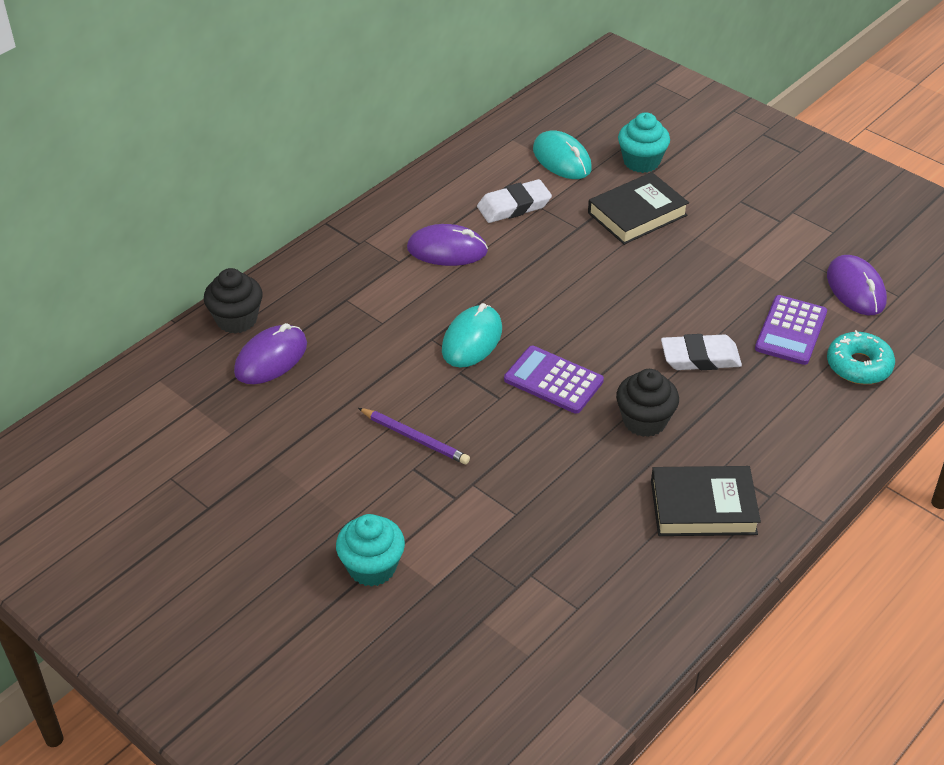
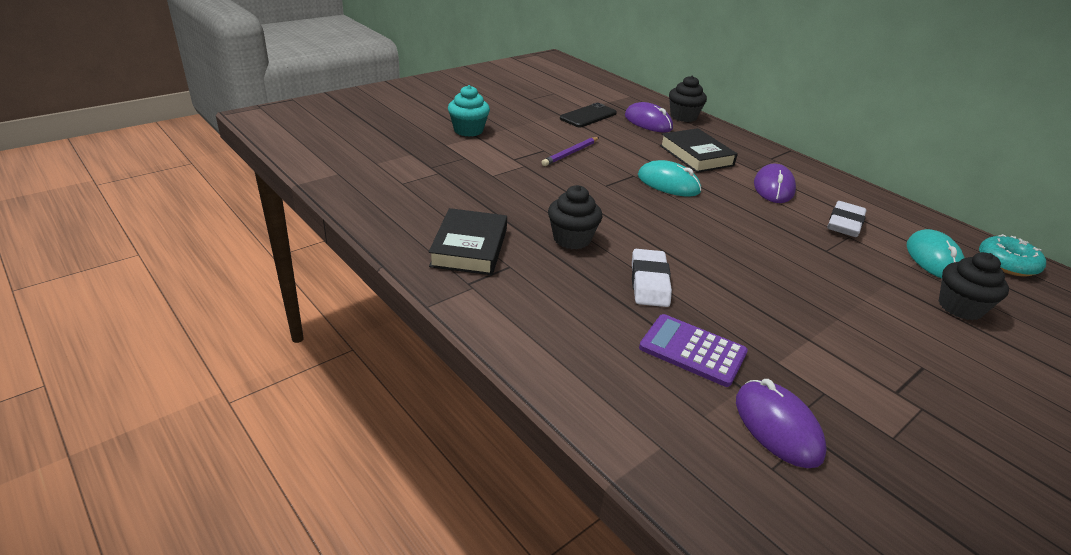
camera: 95 degrees right, 10 degrees down
white eraser [477,179,552,223] -> white eraser turned 45 degrees clockwise [827,201,867,237]
purple calculator [504,346,604,414] -> none
turquoise mouse [533,130,592,179] -> turquoise mouse turned 60 degrees counterclockwise [907,229,965,278]
black book [588,172,689,245] -> black book moved to [660,128,738,173]
turquoise cupcake [618,112,670,173] -> black cupcake [938,252,1009,320]
purple mouse [827,255,887,315] -> purple mouse turned 75 degrees clockwise [736,379,827,468]
turquoise donut [827,330,895,384] -> turquoise donut moved to [979,234,1046,276]
none -> black phone [560,103,617,127]

